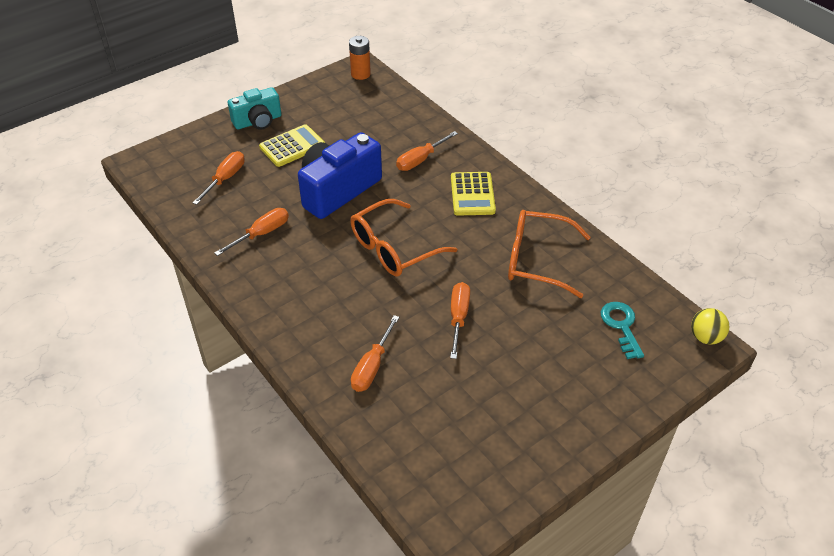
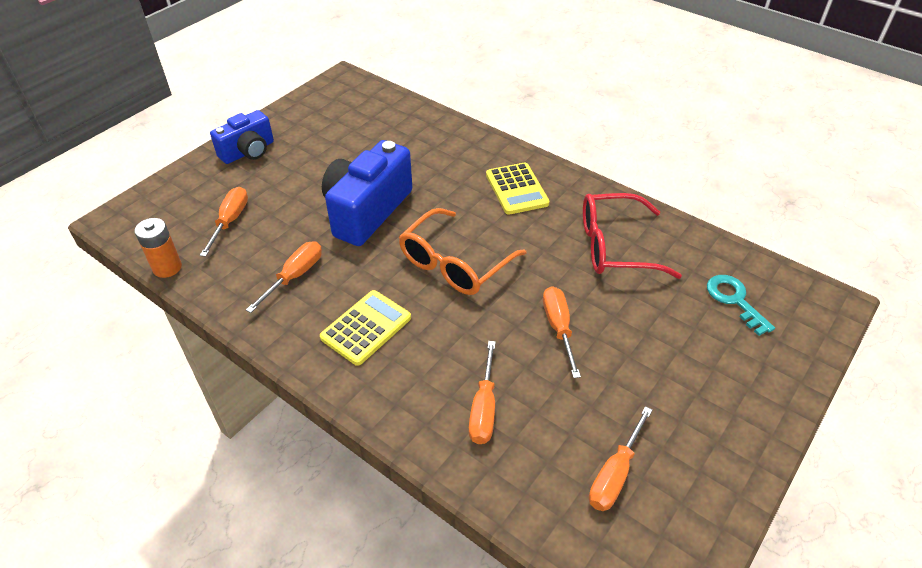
camera: 15 degrees left, 0 degrees up
turquoise camera [228,87,281,129] -> blue camera [210,110,274,164]
yellow calculator [259,124,325,167] -> yellow calculator moved to [320,290,411,366]
orange battery [349,36,371,80] -> orange battery moved to [135,218,182,278]
orange screwdriver [396,131,458,171] -> orange screwdriver moved to [589,406,652,511]
orange glasses [508,210,591,298] -> red glasses [583,193,682,279]
yellow ball [691,308,730,345] -> none

